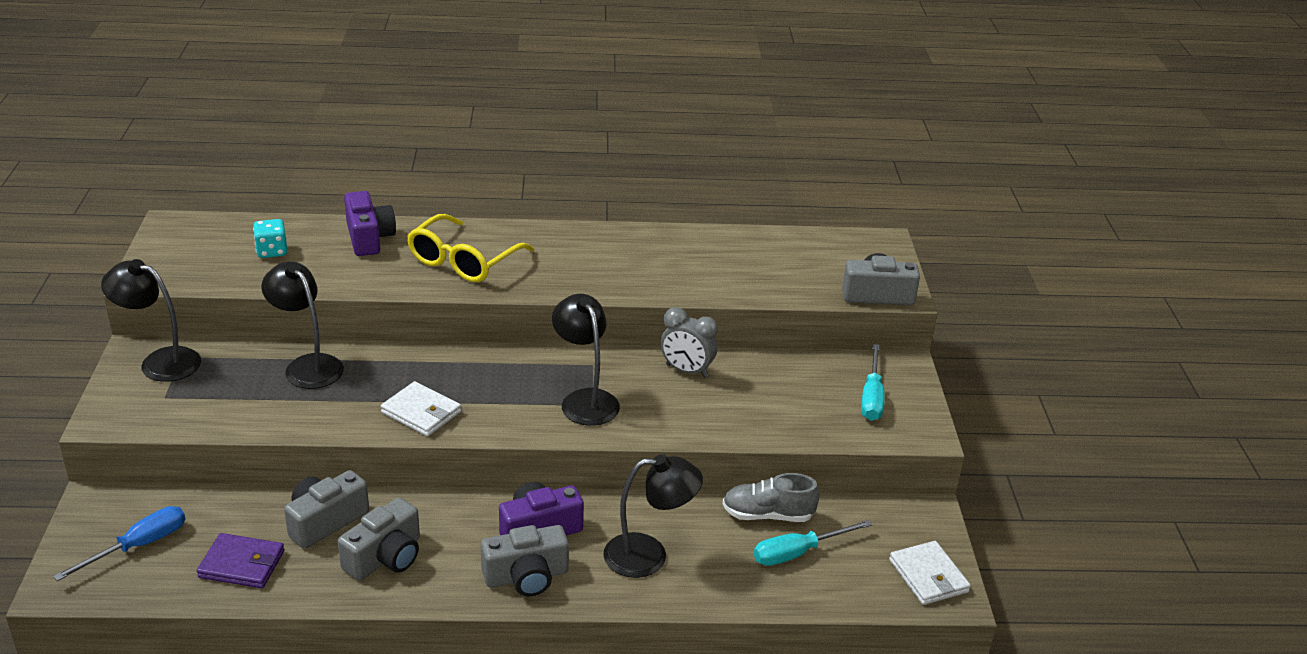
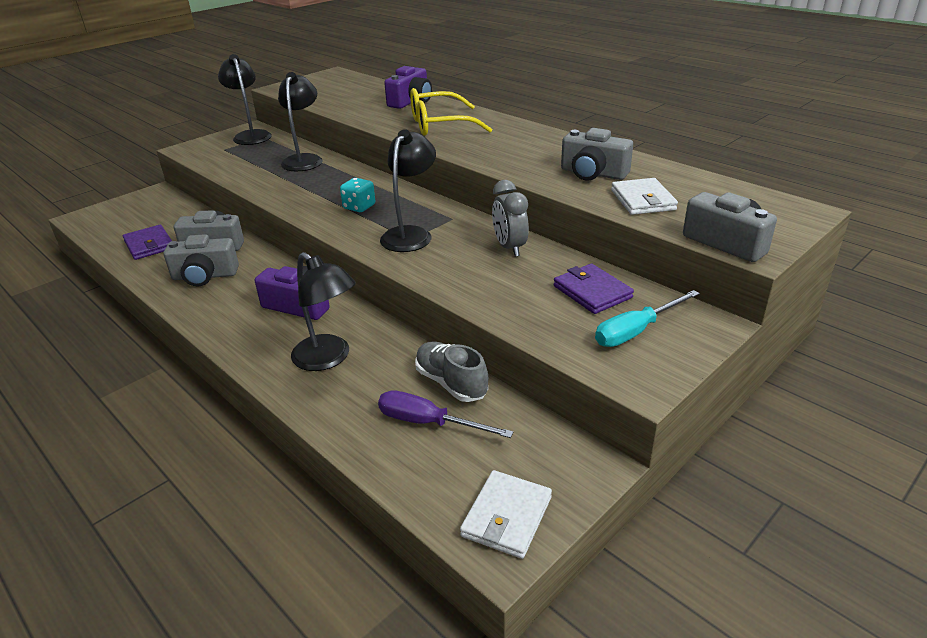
camera: 50 degrees right, 0 degrees up
blue screwdriver [53,506,185,581] -> none
turquoise dice [253,219,288,258] -> turquoise dice moved to [340,178,375,212]
white wallet [381,381,461,436] -> white wallet moved to [611,178,678,215]
grey camera [481,525,569,597] -> grey camera moved to [561,128,633,181]
turquoise screwdriver [754,520,873,566] -> purple screwdriver [378,390,513,438]
none -> purple wallet [554,263,634,314]

